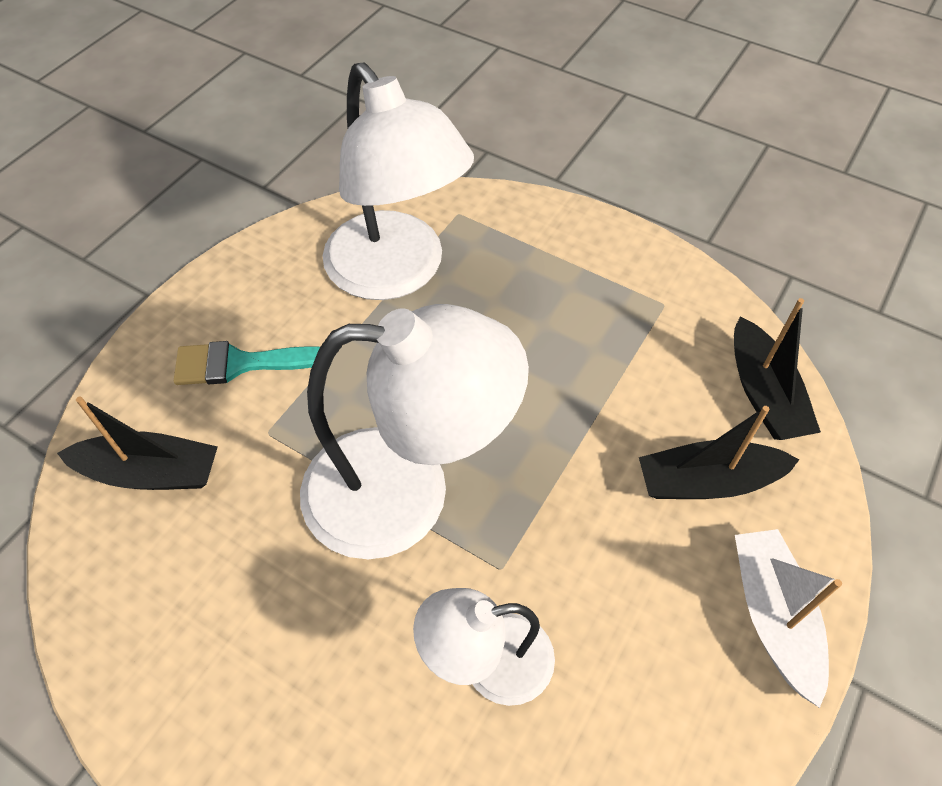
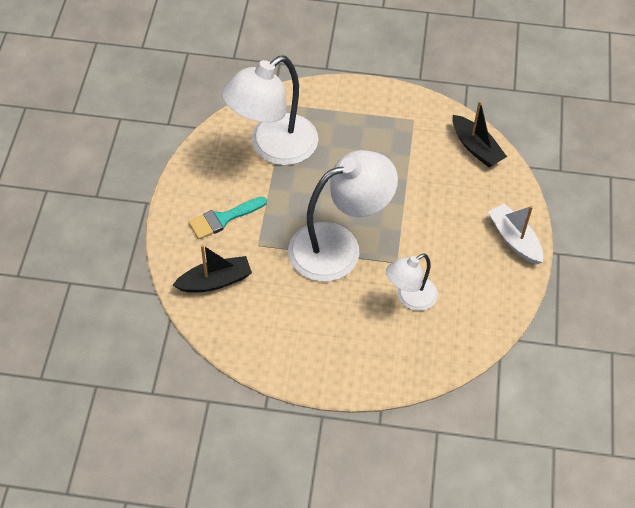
camera: 25 degrees left, 0 degrees up
white lamp [323,63,474,300] -> white lamp turned 105 degrees clockwise [222,56,318,165]
black boat [639,406,799,499] -> none

